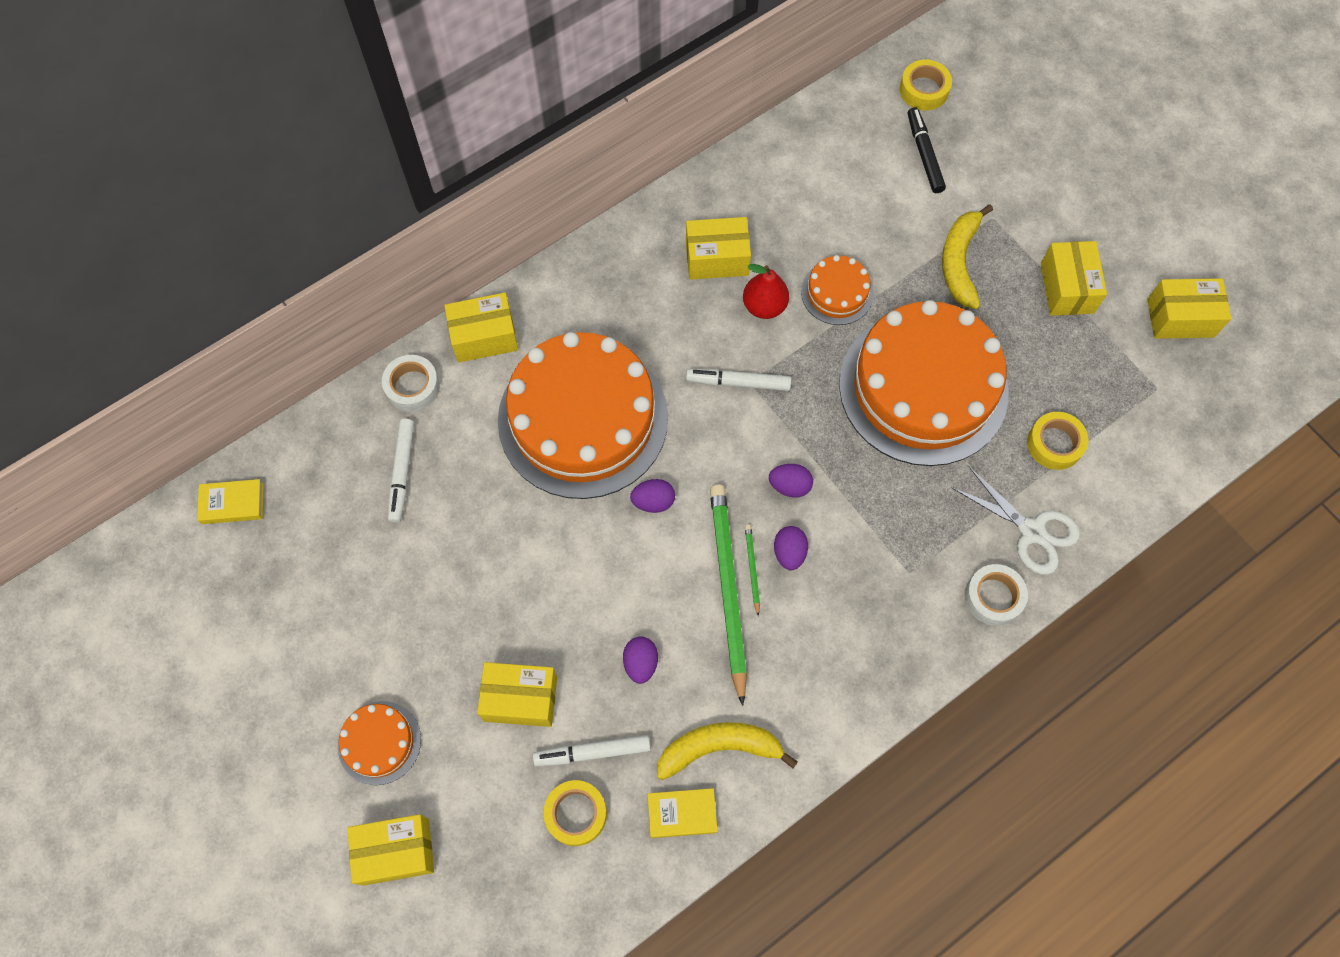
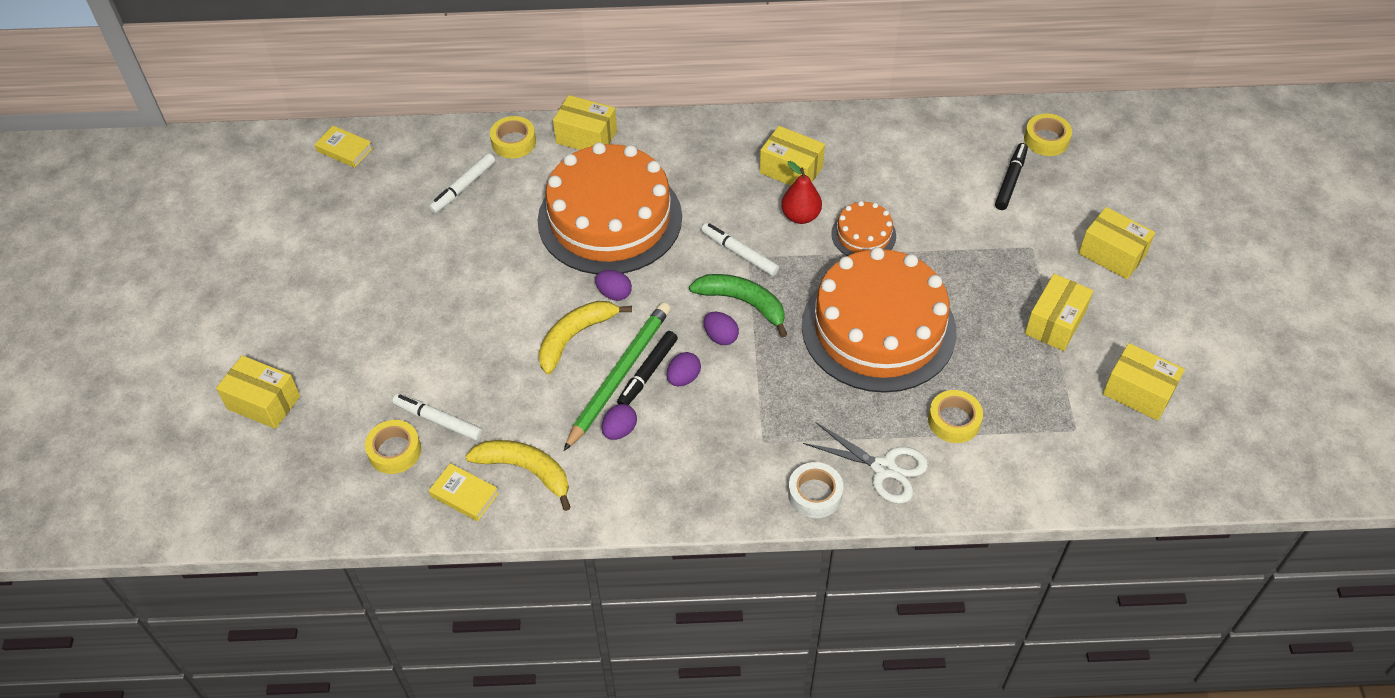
camera: 35 degrees right, 15 degrees down
orange cake [337,701,421,785] -> none
white tape [382,355,440,412] -> yellow tape [490,116,536,159]
yellow box [477,662,557,727] -> yellow box moved to [1079,207,1155,279]
purple egg [623,637,658,684] -> purple egg moved to [602,404,637,440]
green pencil [745,525,760,616] -> black marker [617,331,678,405]
yellow banana [942,205,993,309] -> yellow banana moved to [539,301,632,375]
white scissors [951,466,1080,575] -> white scissors turned 45 degrees counterclockwise [803,422,928,504]
none -> green banana [689,274,788,337]

